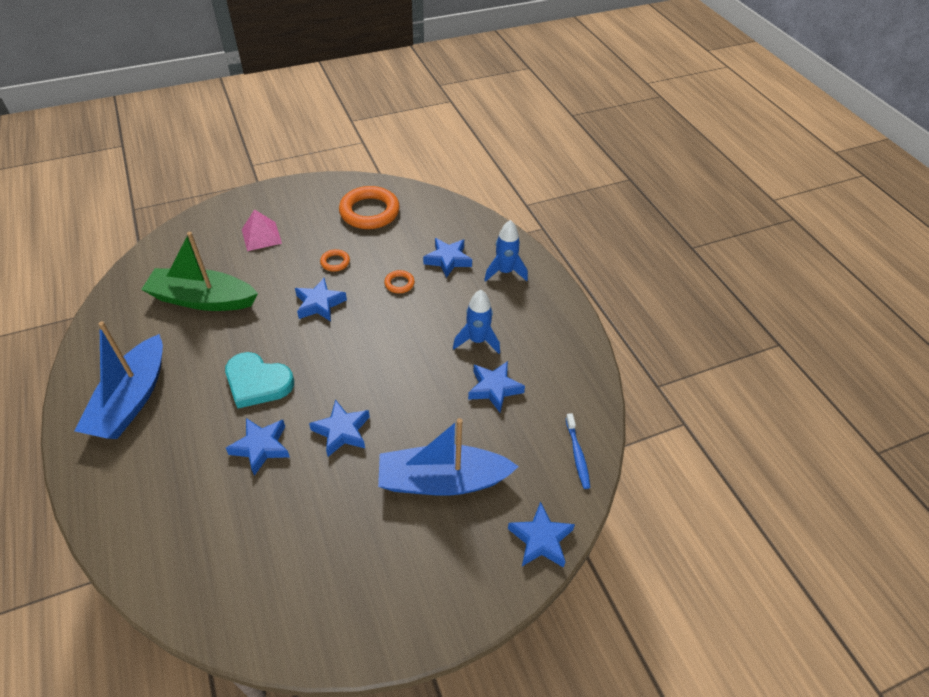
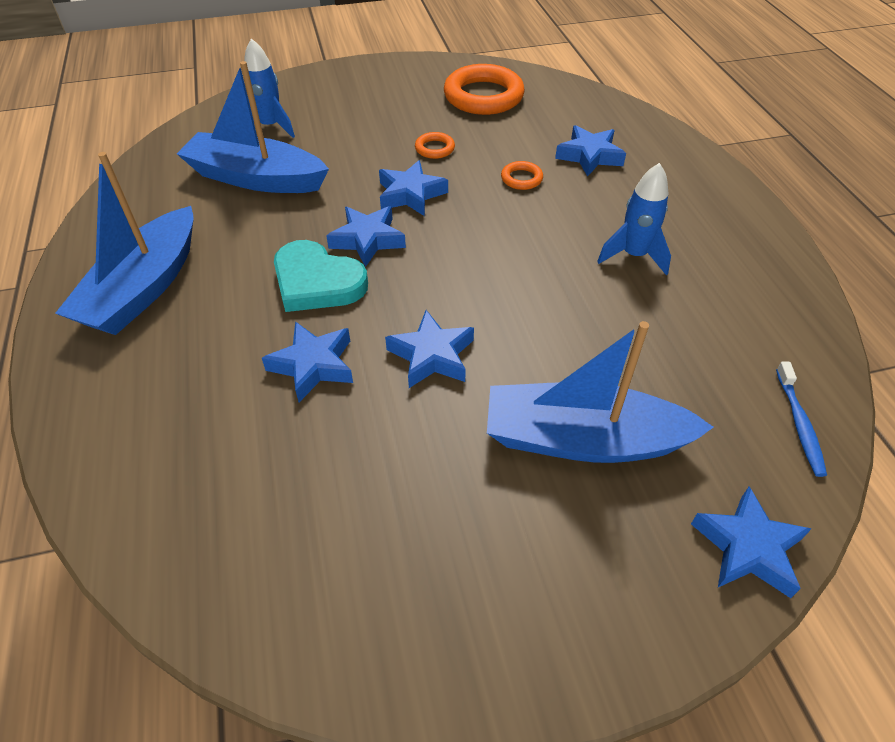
camera: 10 degrees right, 0 degrees up
green boat [141,232,258,311] -> blue boat [177,61,329,193]
pink pyramid [242,209,282,251] -> none
blue star [468,361,525,412] -> blue star moved to [326,206,406,267]
blue rocket [484,220,528,282] -> blue rocket moved to [244,38,295,138]

